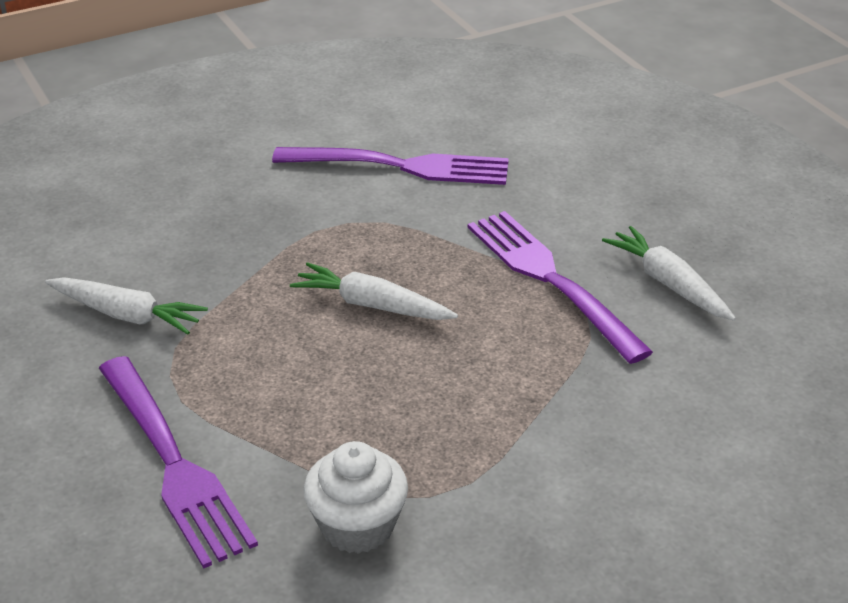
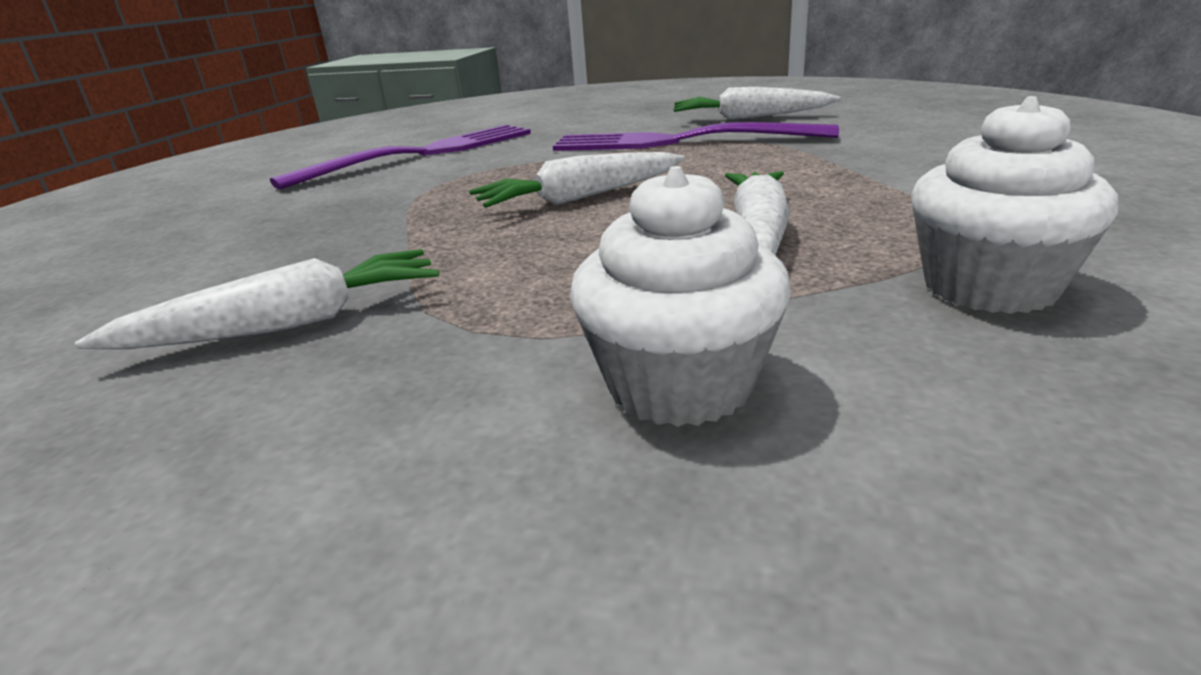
camera: 45 degrees left, 10 degrees down
purple fork [99,356,258,569] -> white cupcake [570,166,791,427]
none -> white carrot [725,171,790,255]

